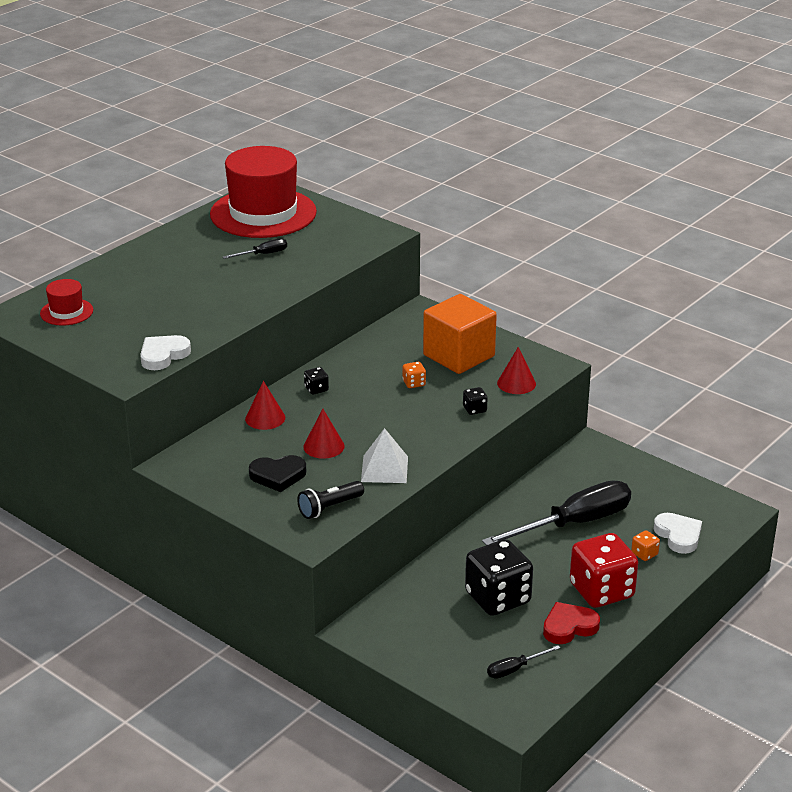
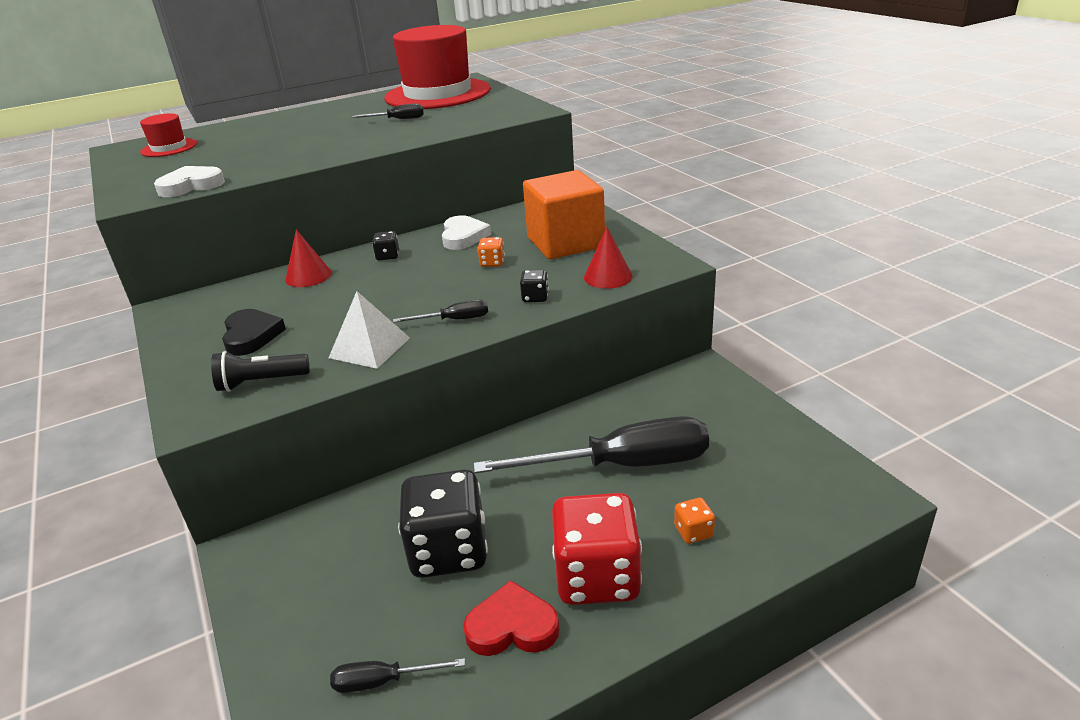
camera: 25 degrees right, 0 degrees up
black heart [249,455,306,492] -> black heart turned 120 degrees counterclockwise [222,309,286,356]
red cone [303,409,345,459] -> none
white heart [654,513,702,554] -> white heart moved to [442,215,491,250]
none -> black screwdriver [393,300,488,323]

